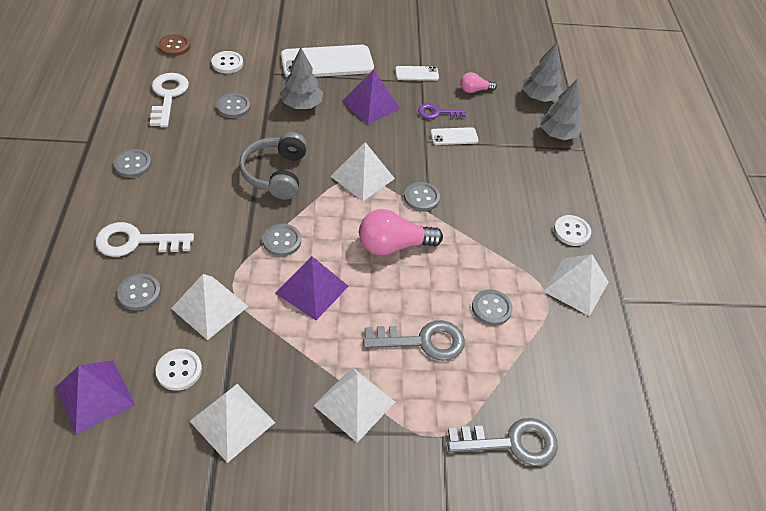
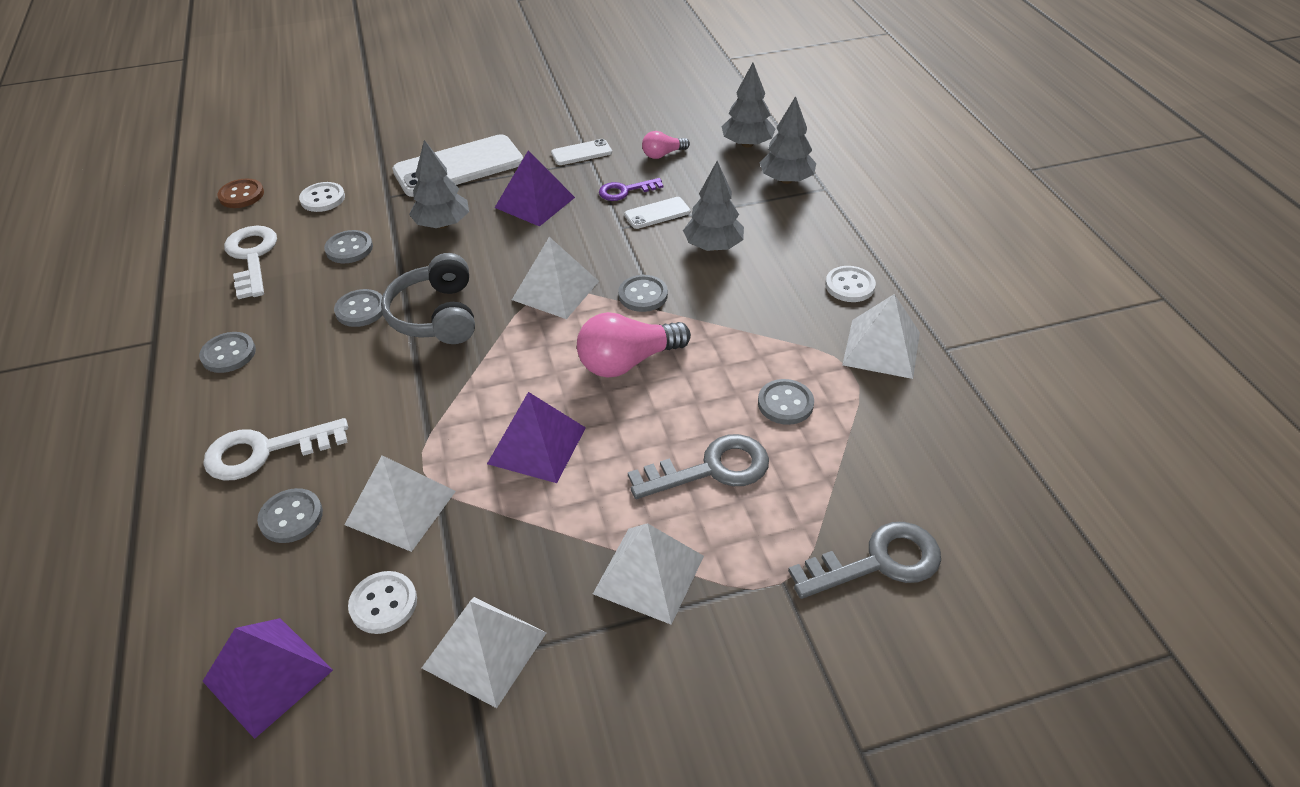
camera: 10 degrees left, 5 degrees down
grey button [263,224,301,256] -> grey button moved to [334,289,383,327]
none -> grey tree [683,161,744,251]

